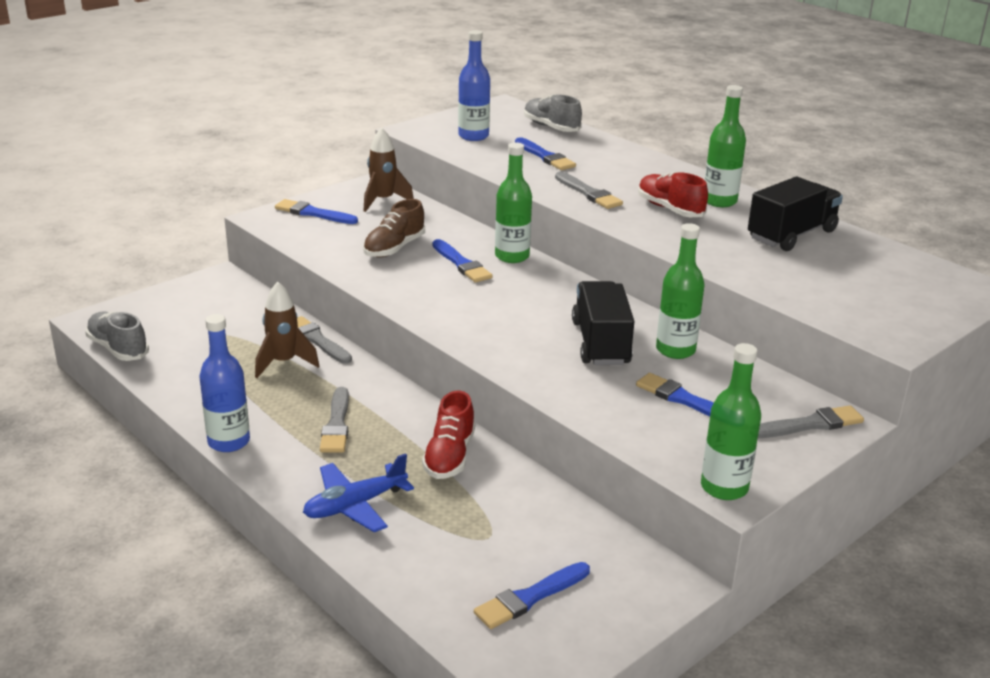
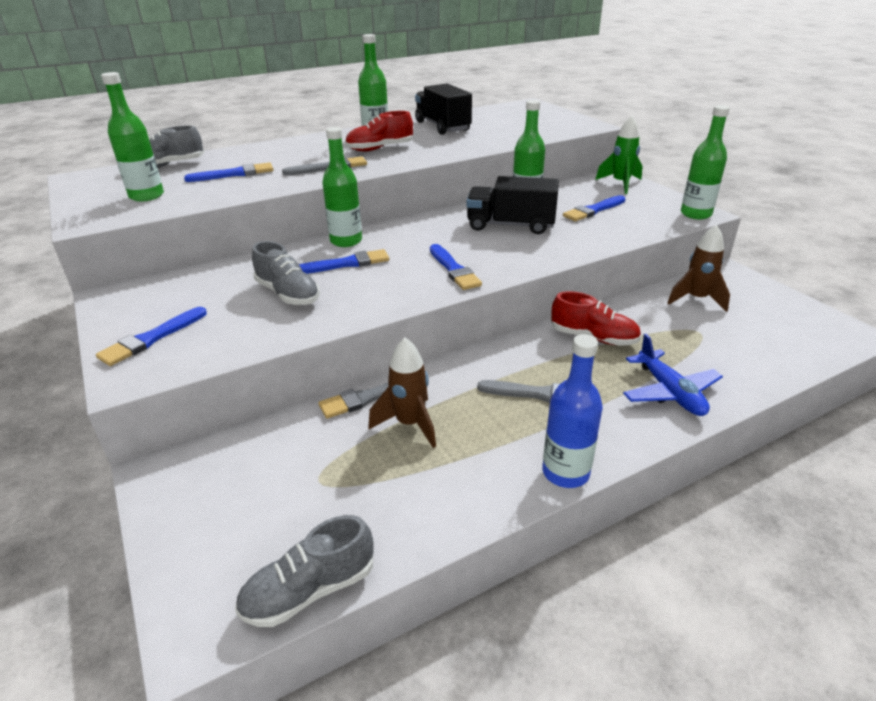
camera: 75 degrees left, 5 degrees up
brown shoe [363,199,425,258] -> grey shoe [252,241,320,305]
brown rocket [364,127,414,212] -> brown rocket moved to [667,225,730,312]
blue bottle [458,30,490,141] -> green bottle [101,72,164,202]
blue brush [474,562,590,629] -> blue brush moved to [430,244,482,290]
grey brush [758,405,864,438] -> green rocket [595,116,643,194]

